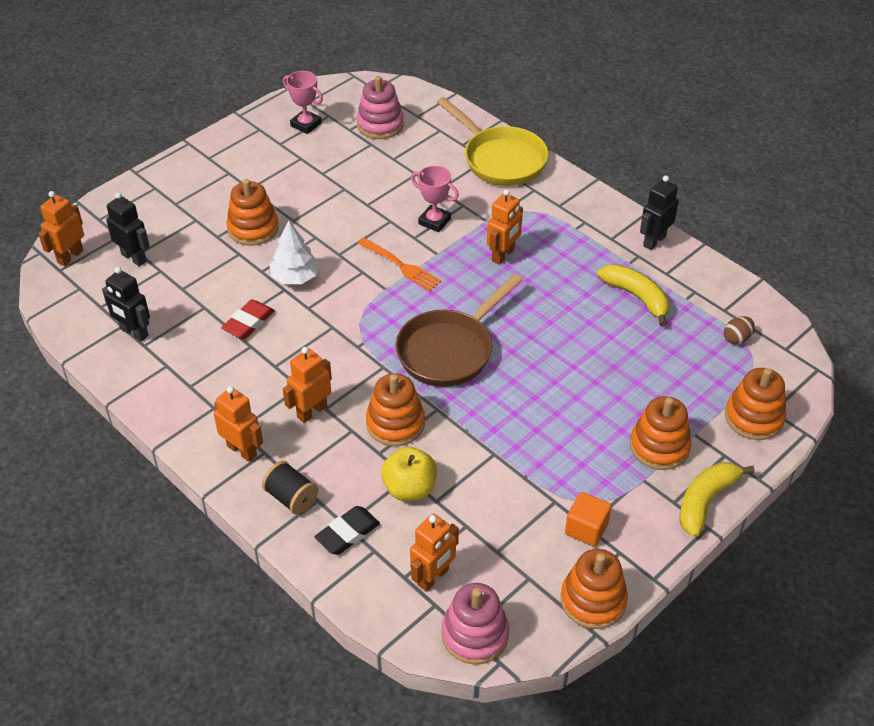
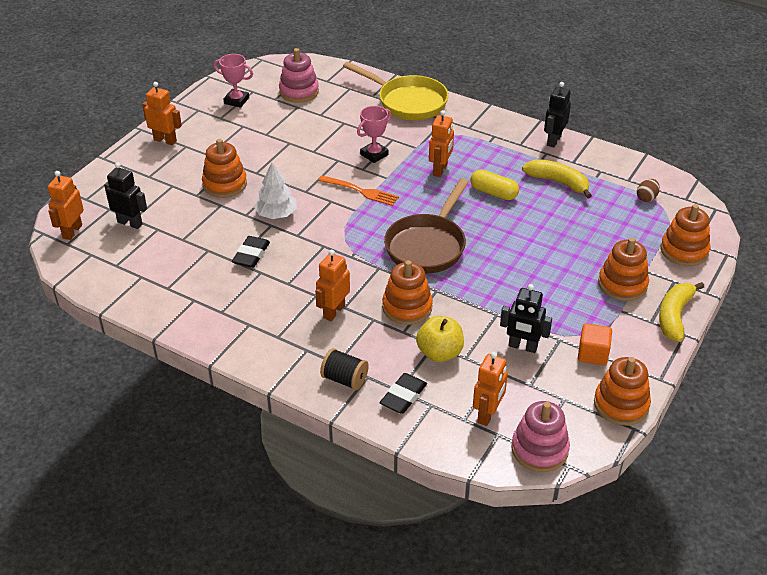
camera: 15 degrees left, 5 degrees down
black robot [102,267,150,342] -> black robot moved to [500,284,552,353]
orange robot [214,386,263,462] -> orange robot moved to [142,82,182,145]
red eraser [221,299,275,339] -> black eraser [232,236,270,268]
pink trophy [411,166,459,232] -> pink trophy turned 60 degrees counterclockwise [357,106,391,163]
none -> yellow capsule [470,169,519,200]

